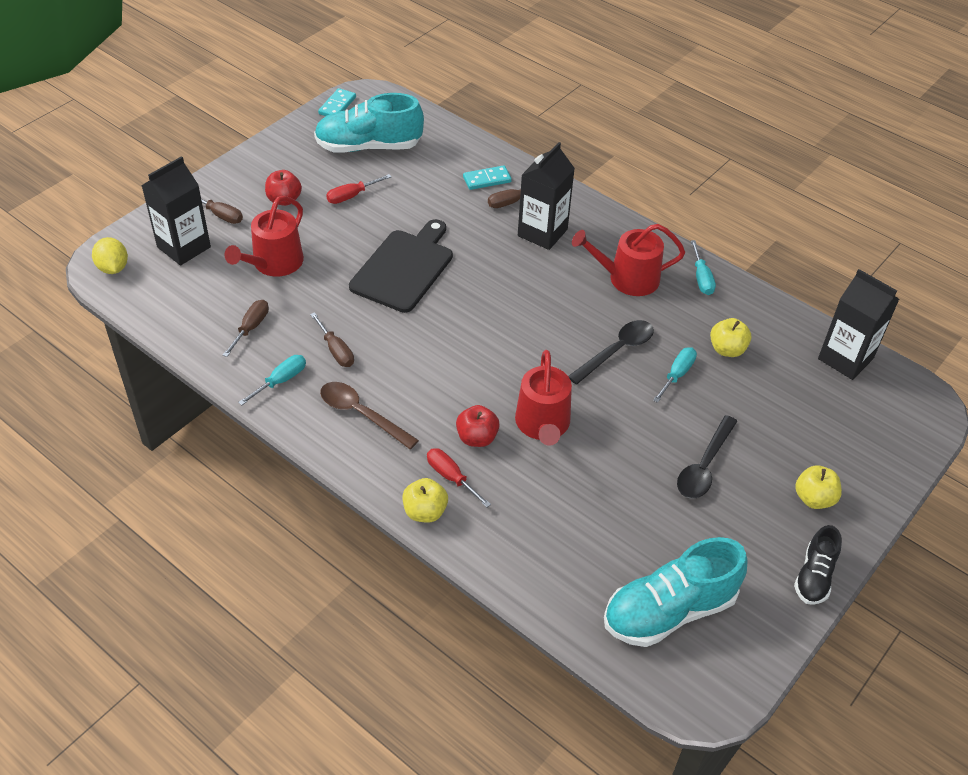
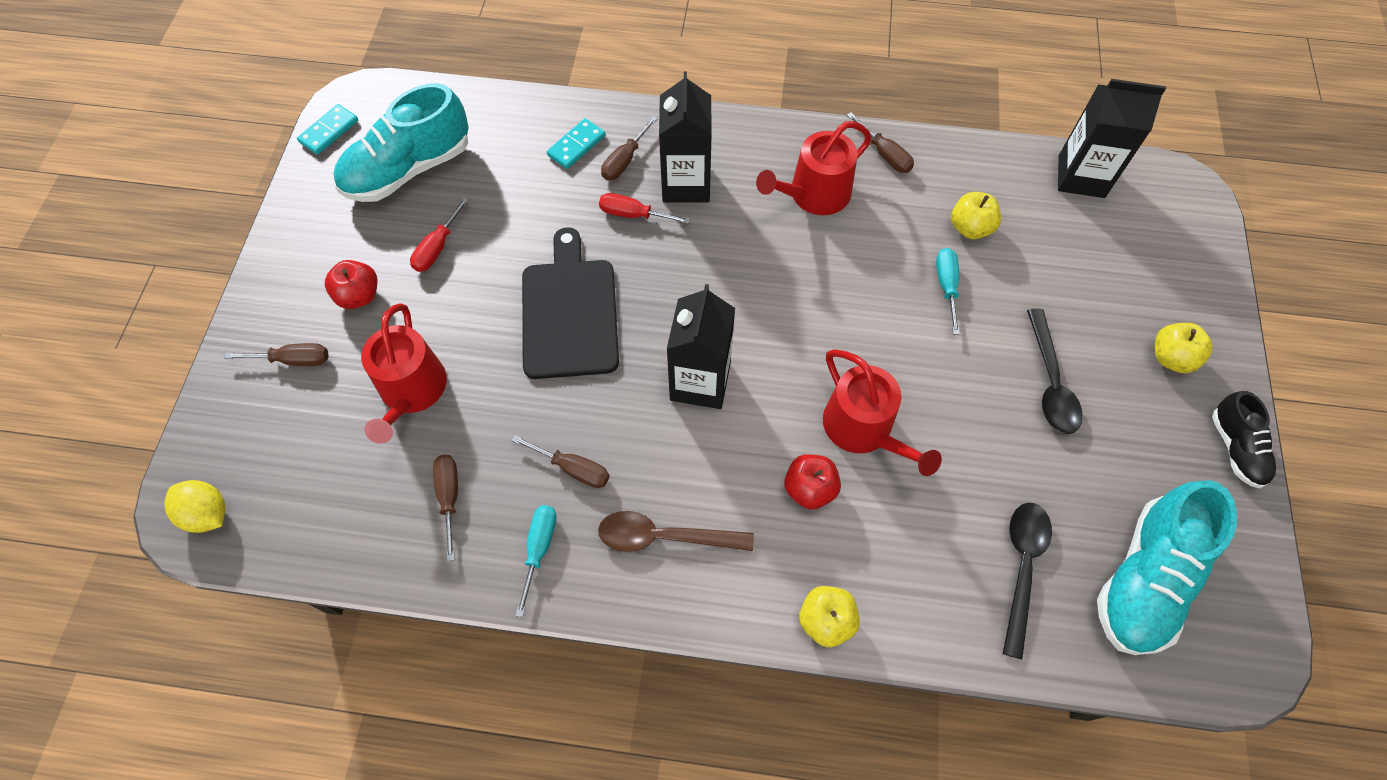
camera: 30 degrees left, 15 degrees up
black carton [141,156,211,265] -> black carton moved to [667,284,735,409]
turquoise domino [318,88,356,116] -> turquoise domino turned 45 degrees clockwise [297,104,358,155]
red screwdriver [427,448,491,508] -> red screwdriver moved to [599,193,690,224]
black spoon [568,320,654,385] -> black spoon moved to [1003,503,1052,659]
turquoise screwdriver [691,240,716,295] -> brown screwdriver [847,112,914,173]

